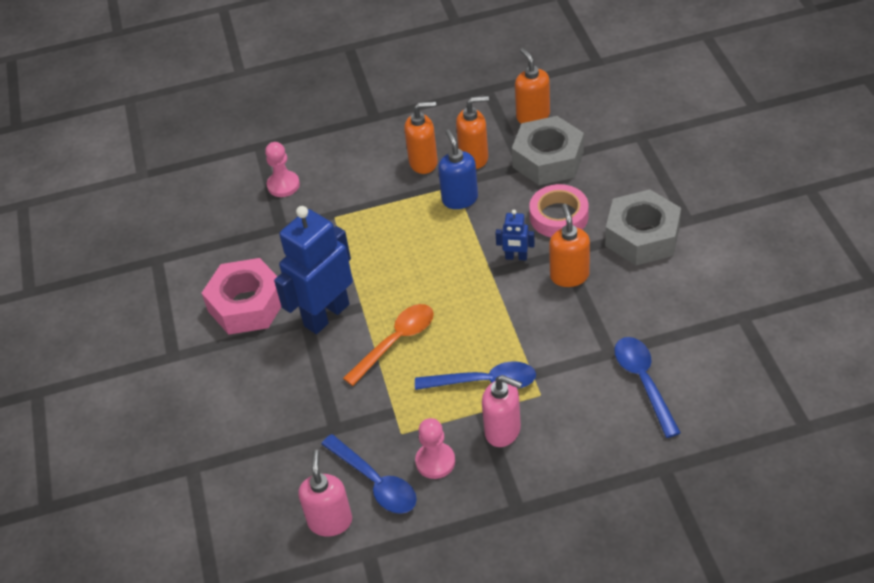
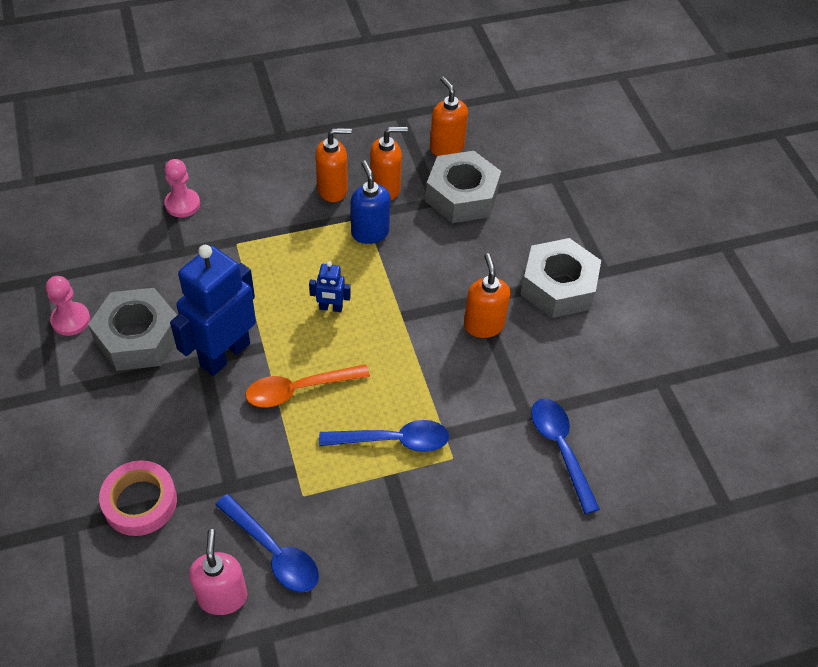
camera: 10 degrees left, 5 degrees up
pink nut [202,258,281,335] -> grey nut [88,288,177,371]
orange spoon [343,304,434,386] -> orange spoon turned 150 degrees counterclockwise [246,364,370,408]
pink pawn [415,418,455,479] -> pink pawn moved to [46,276,90,336]
pink soap dispenser [482,375,522,447] -> none
blue robot [495,210,535,260] -> blue robot moved to [309,261,351,312]
pink tape [529,184,589,237] -> pink tape moved to [99,460,177,536]

